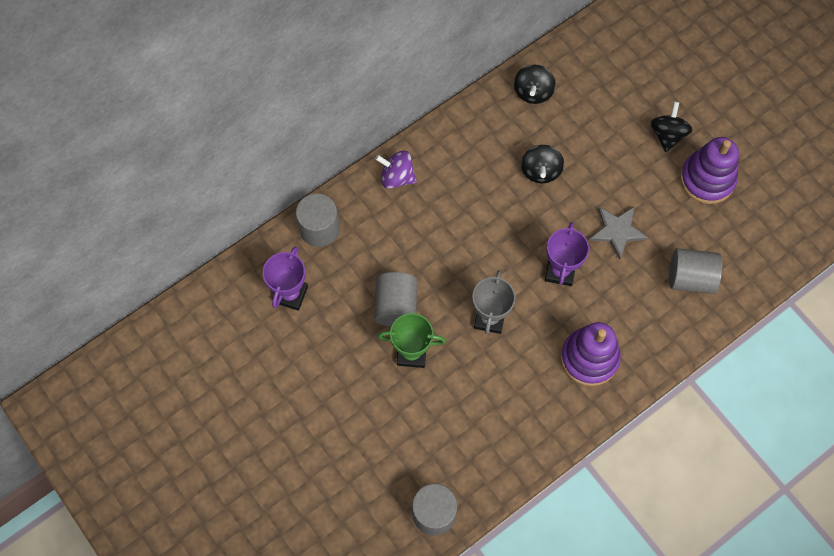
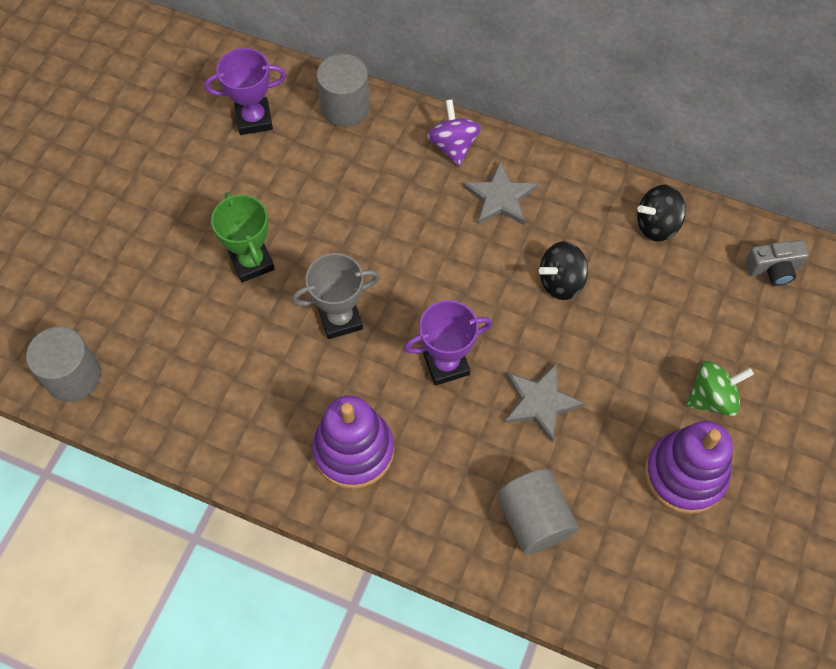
camera: 60 degrees right, 5 degrees down
grey cylinder [374,272,417,327] -> none
black spinning top [650,101,693,152] -> green spinning top [686,361,754,416]
none -> grey star [463,162,538,225]
none -> grey camera [745,240,809,286]

